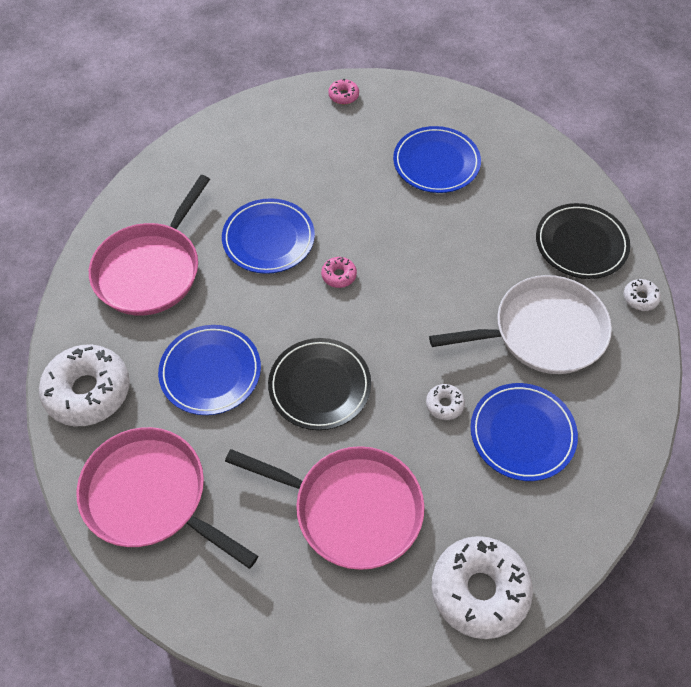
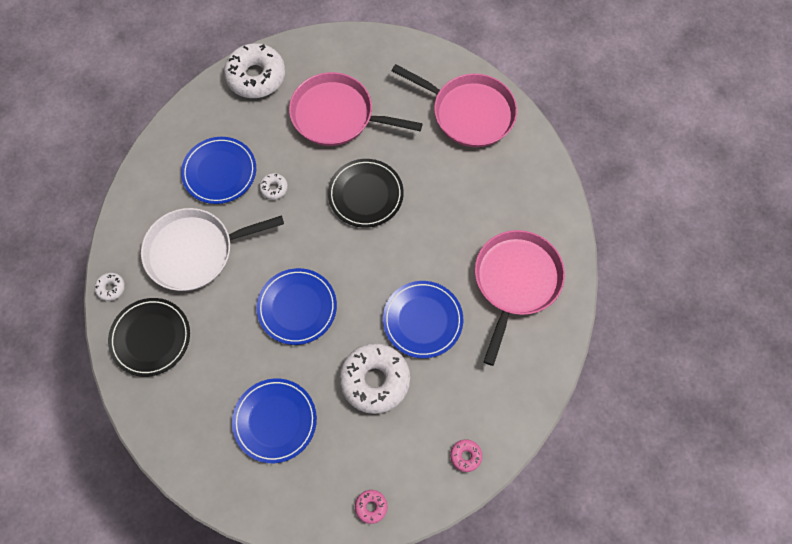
camera: 175 degrees right, 10 degrees up
white donut [39,345,130,426] -> white donut moved to [339,343,410,414]
blue plate [158,325,261,415] -> blue plate moved to [257,268,337,345]
pink donut [321,257,357,288] -> pink donut moved to [450,439,482,472]

